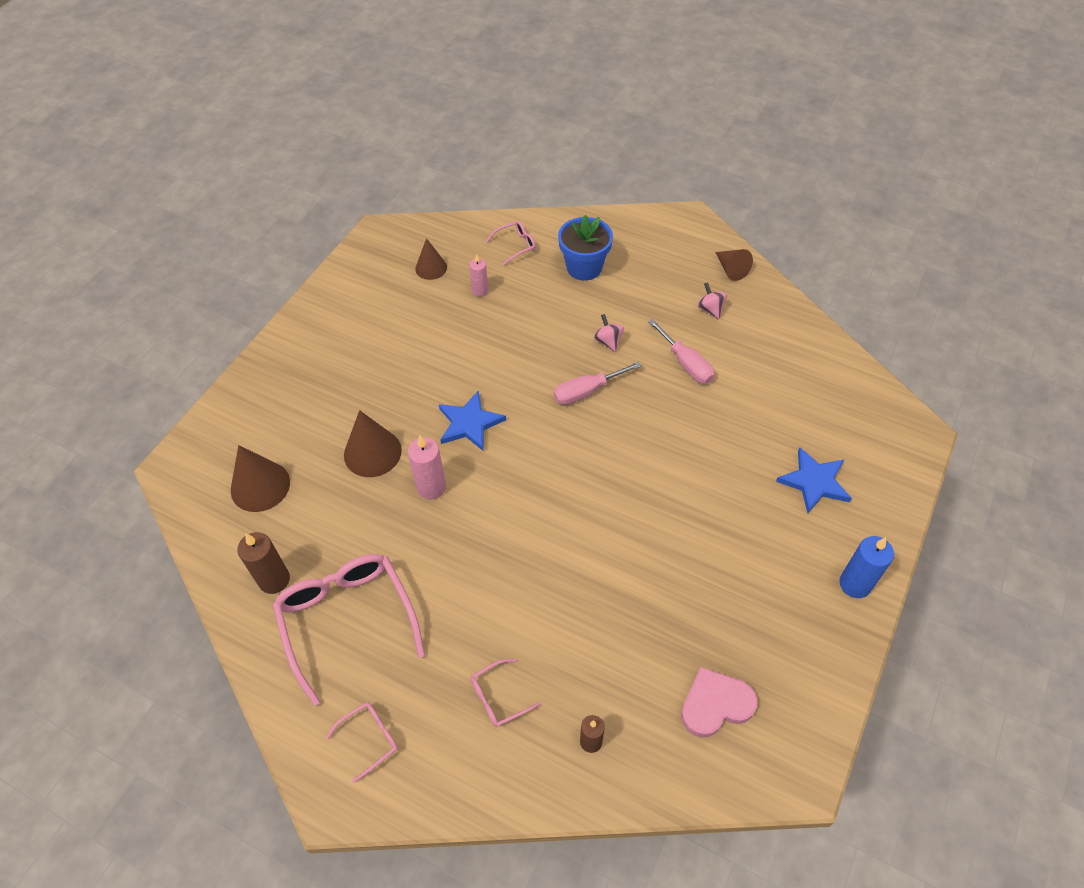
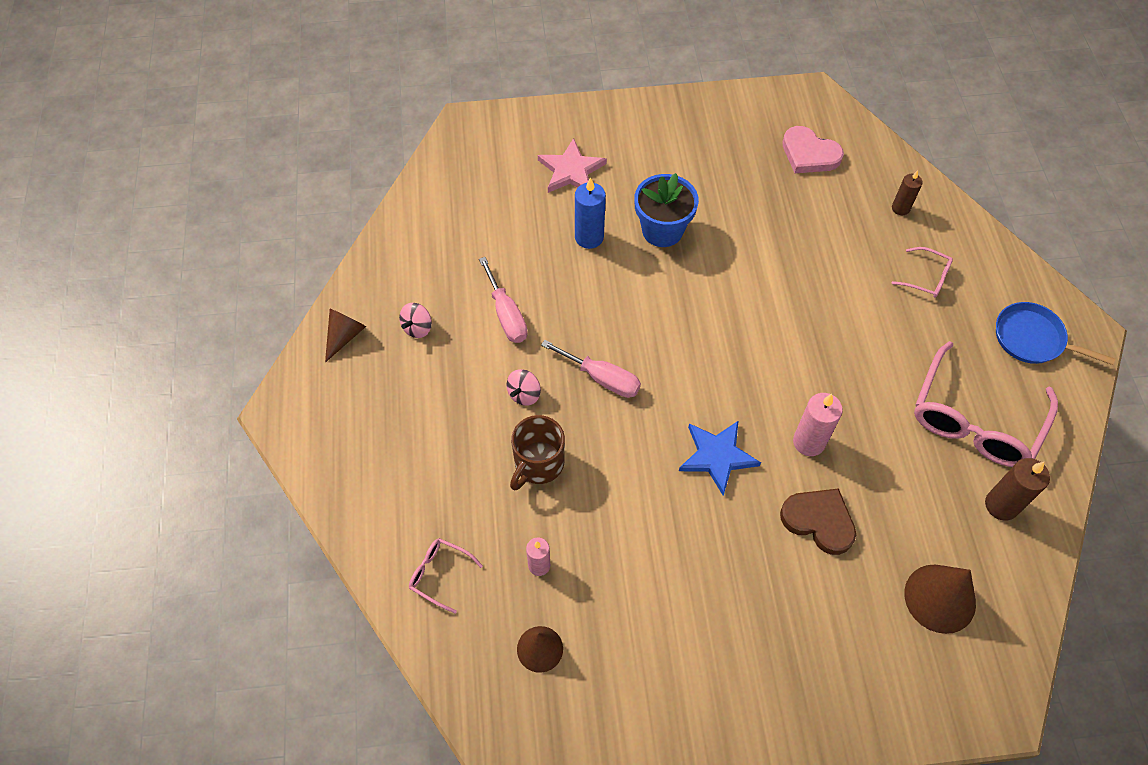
camera: 125 degrees left, 5 degrees up
pink glasses [326,702,398,783] -> blue pan [996,302,1115,365]
brown cone [344,410,402,477] -> brown heart [780,488,856,555]
blue flower pot [558,215,613,281] -> blue flower pot moved to [634,173,699,247]
pink screwdriver [648,319,714,384] -> pink screwdriver turned 135 degrees clockwise [479,257,528,343]
blue star [776,448,852,513] -> pink star [538,138,607,193]
blue candle [839,536,894,598] -> blue candle moved to [575,177,606,249]
none -> brown mug [510,415,565,491]

